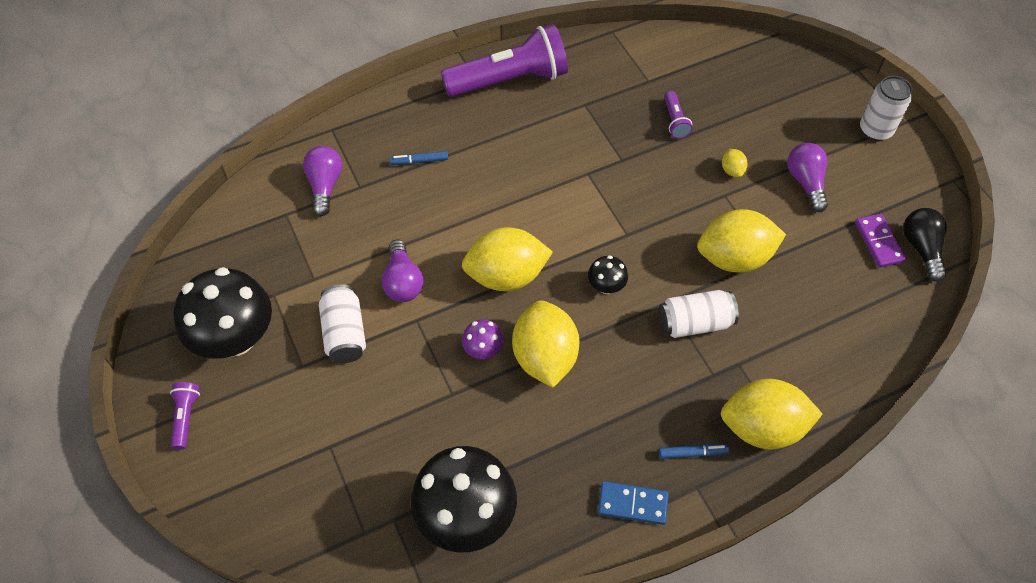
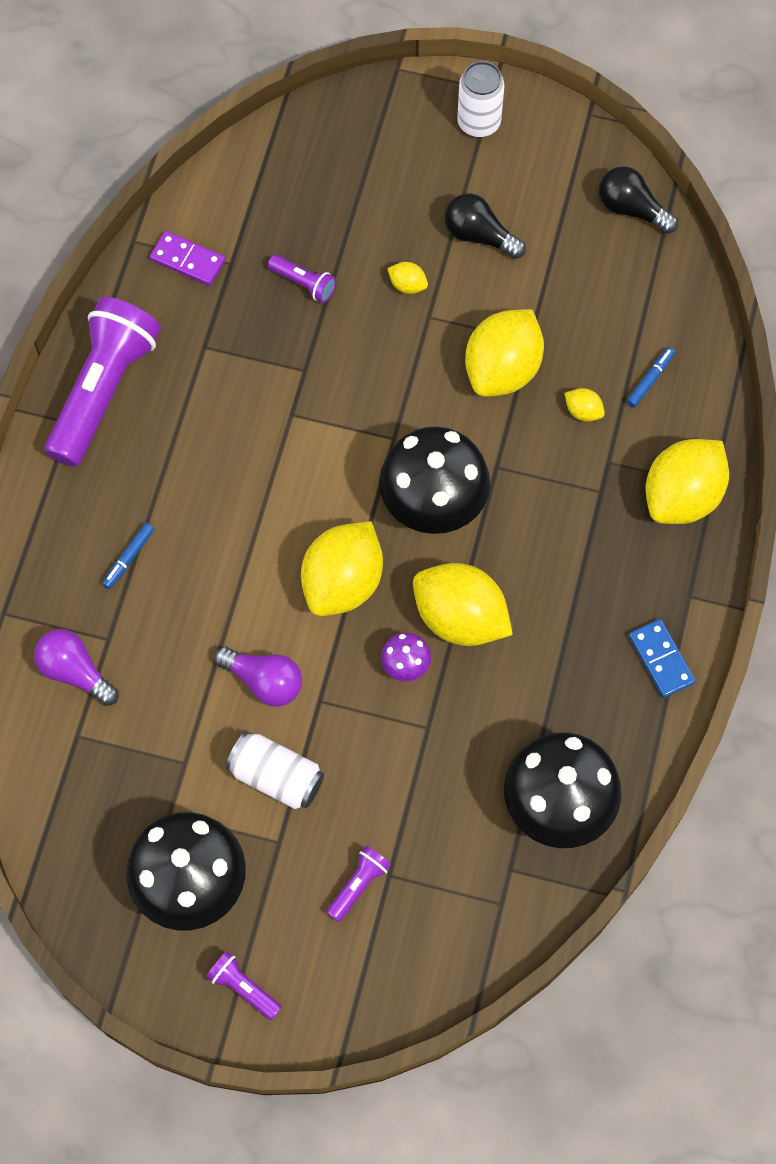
camera: 50 degrees left, 10 degrees up
black mushroom [588,255,628,294] -> black mushroom [379,426,490,534], size x2.24
blue domino [598,481,668,525] -> blue domino turned 75 degrees counterclockwise [629,619,696,698]
white can [659,290,739,338] -> none
blue marker [659,444,729,459] -> blue marker moved to [626,347,675,408]
purple light bulb [787,143,828,212] -> black light bulb [444,193,526,259]
purple domino [855,213,906,268] -> purple domino moved to [150,231,225,286]
none -> purple flashlight [326,846,391,922]
none -> yellow lemon [564,388,605,422]

